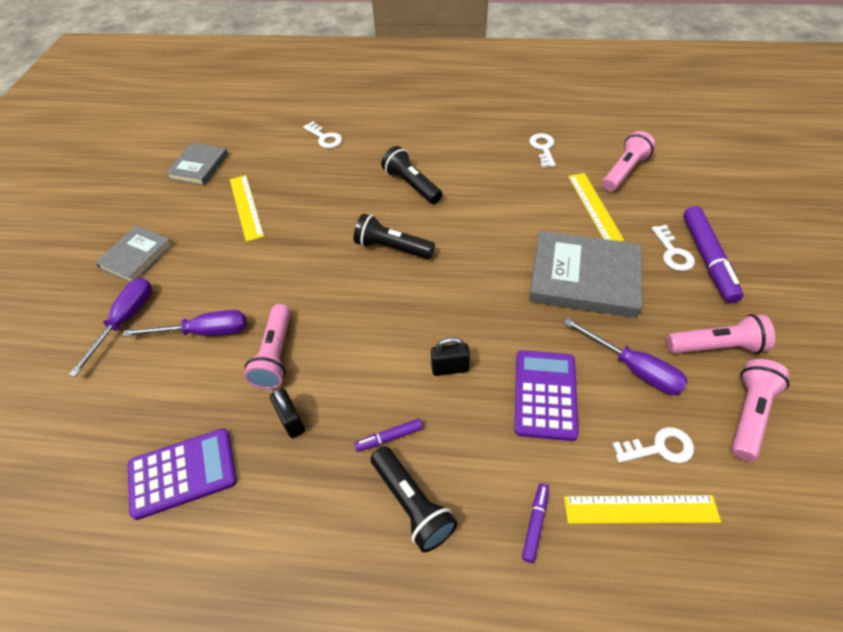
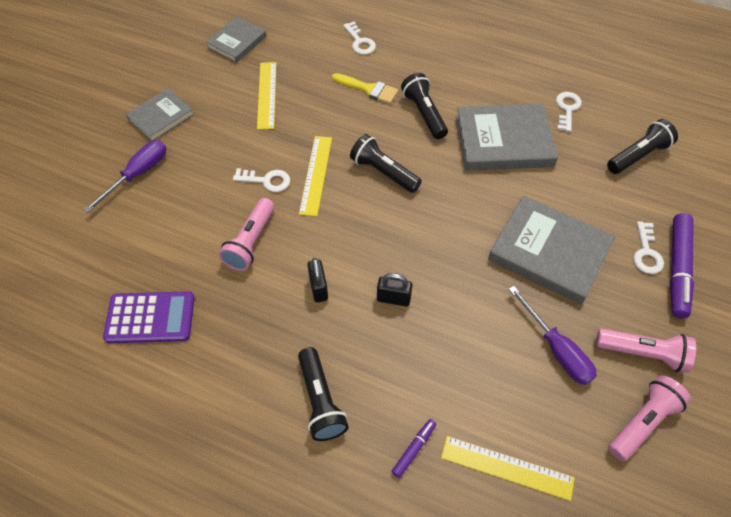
camera: 15 degrees right, 5 degrees up
purple screwdriver [123,310,247,337] -> none
black padlock [270,388,305,438] -> black padlock moved to [307,258,328,303]
purple marker [354,419,423,452] -> none
purple calculator [515,350,579,441] -> none
yellow ruler [568,173,624,241] -> yellow ruler moved to [299,136,332,216]
pink flashlight [602,131,656,192] -> black flashlight [607,119,678,174]
white key [612,427,694,463] -> white key moved to [233,168,290,192]
none -> yellow brush [332,73,398,104]
none -> grey book [456,104,558,171]

